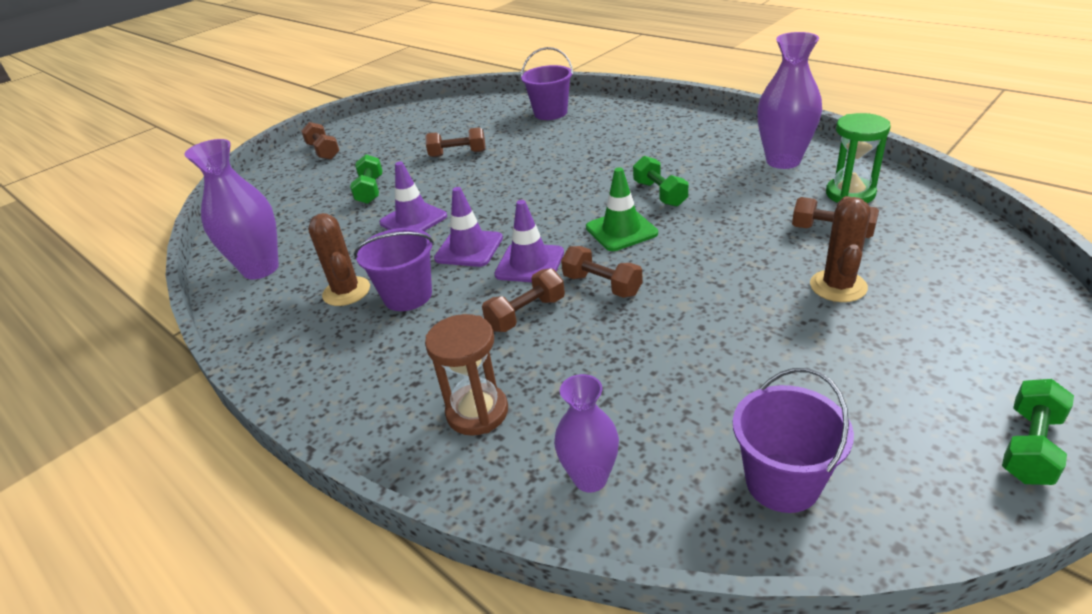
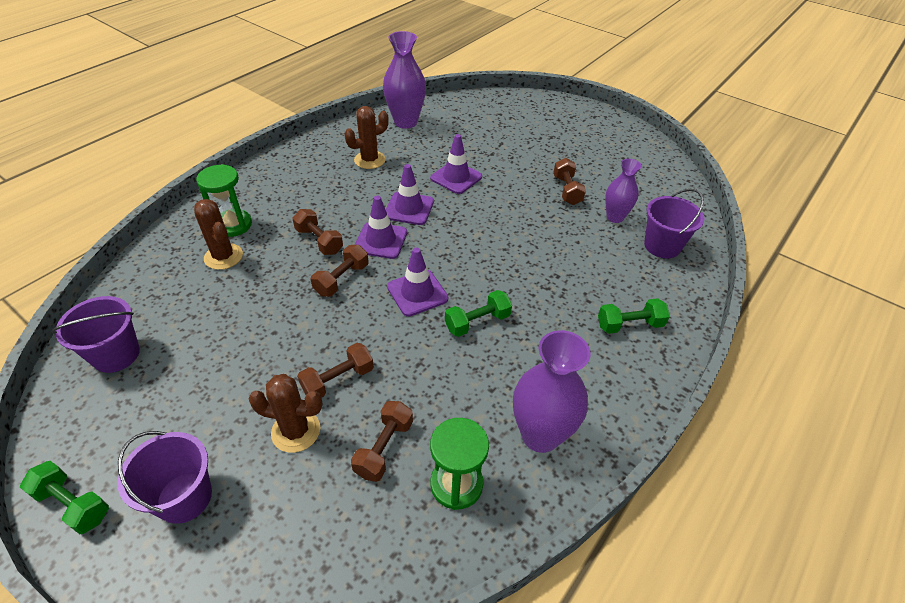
camera: 80 degrees right, 10 degrees up
brown dumbbell [301,122,340,160] -> brown dumbbell moved to [297,343,374,398]
green dumbbell [350,154,383,204] -> green dumbbell moved to [598,298,670,334]
purple bucket [354,228,434,311] -> purple bucket moved to [118,431,212,524]
brown hourglass [425,314,508,436] -> green hourglass [196,164,252,237]
purple vase [554,374,619,493] -> purple vase moved to [605,159,642,223]
green traffic cone [586,167,658,251] -> purple traffic cone [387,247,448,316]
none -> brown cactus [194,199,243,270]

